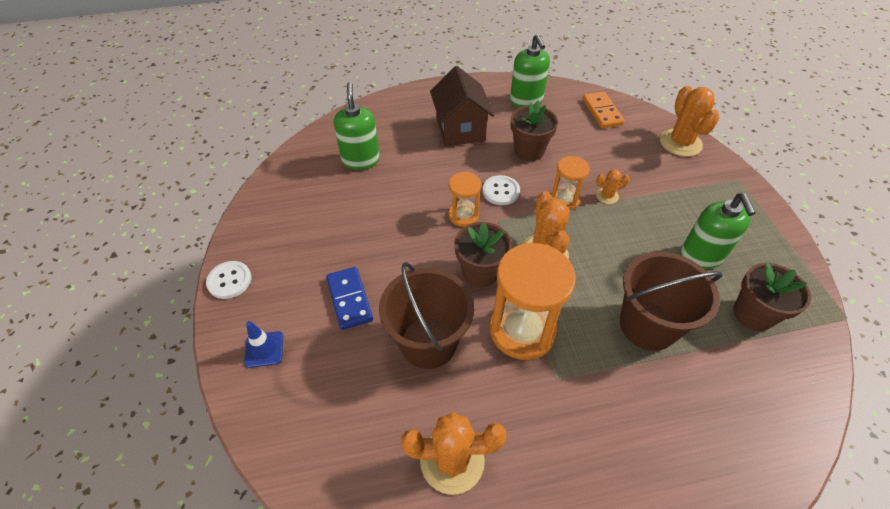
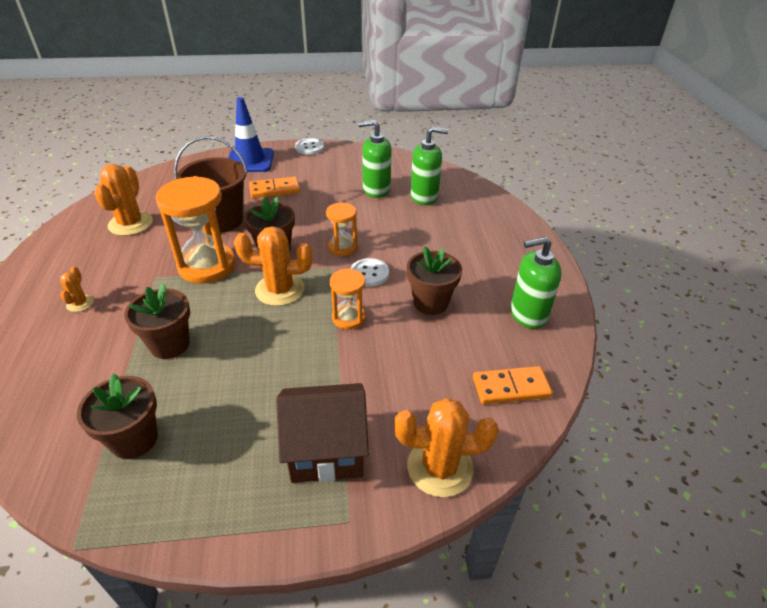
camera: 95 degrees right, 10 degrees down
blue traffic cone [244,321,283,368] -> blue traffic cone [228,97,274,172], size x1.90
blue domino [326,267,373,330] -> orange domino [249,177,300,198]
brown house [430,66,494,147] -> brown house moved to [276,383,369,483]
orange cactus [596,169,630,204] -> orange cactus moved to [60,266,94,312]
brown bucket [620,252,723,351] -> brown flower pot [124,284,190,359]
green soap dispenser [680,193,755,269] -> green soap dispenser moved to [359,120,392,198]

